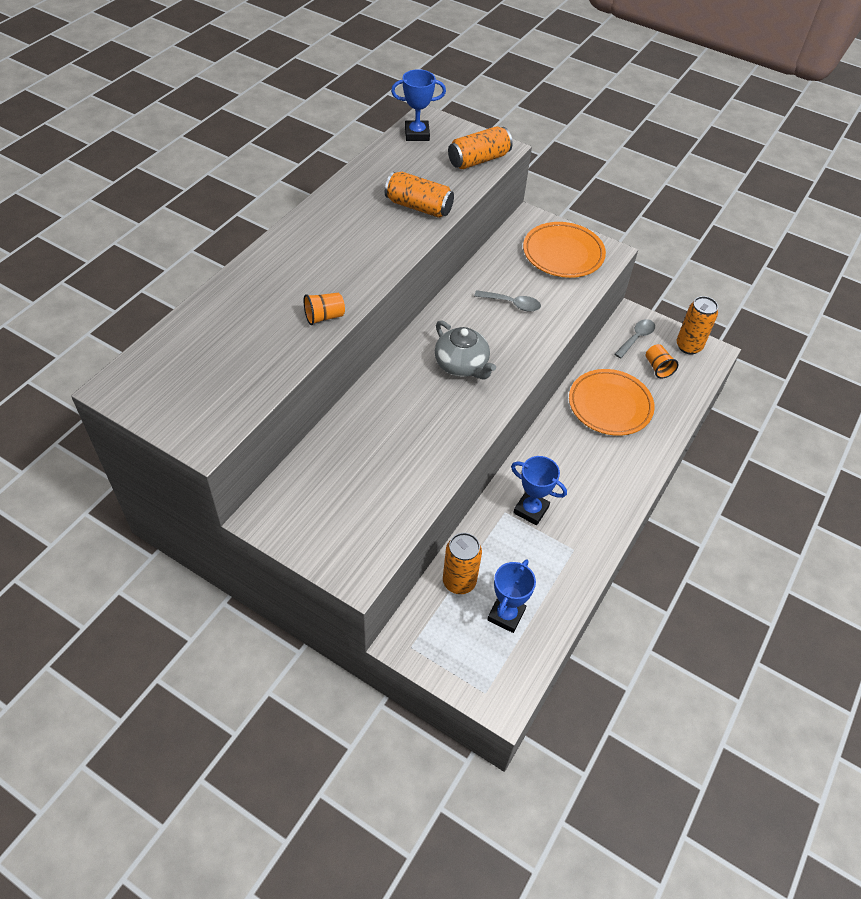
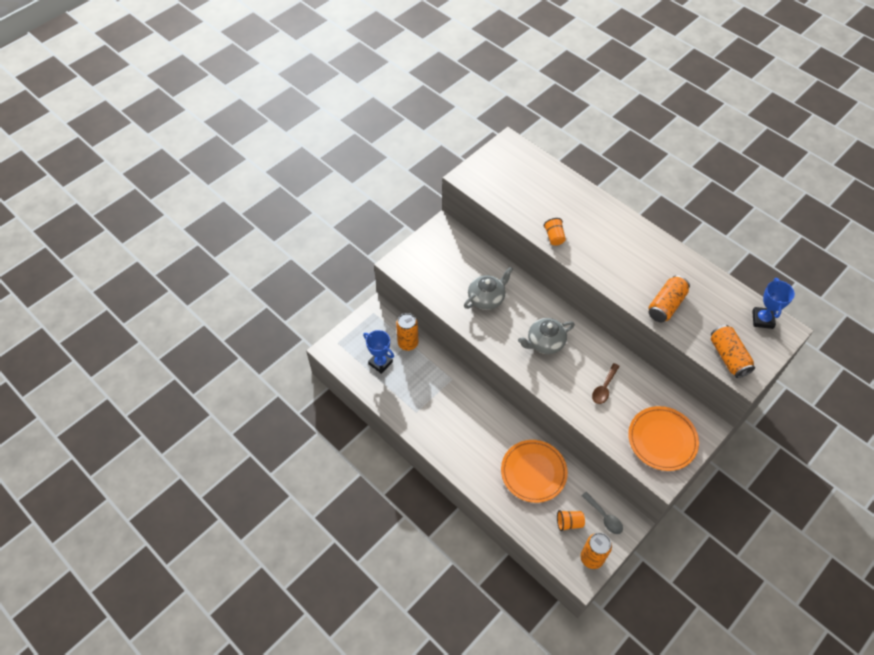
camera: 105 degrees right, 5 degrees up
grey spoon [474,290,541,312] -> brown spoon [592,363,619,404]
blue trophy [511,456,567,525] -> none
none -> grey teapot [464,267,513,310]

